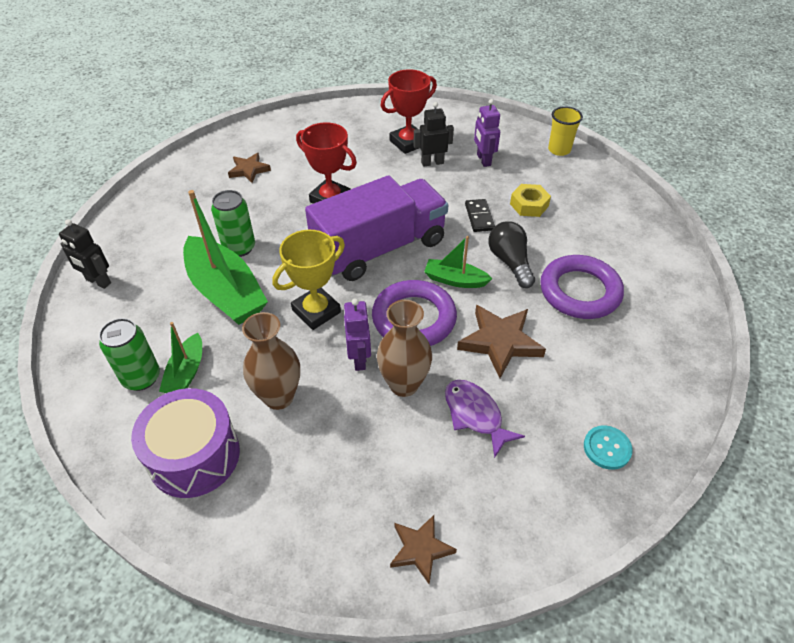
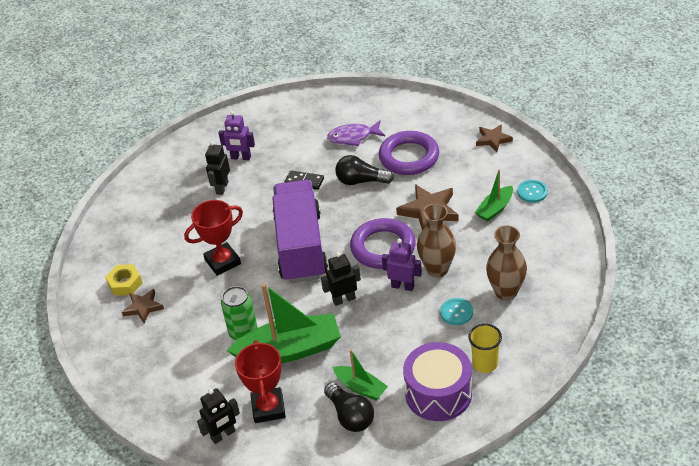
camera: 60 degrees left, 5 degrees down
green can [99,318,160,391] -> black light bulb [324,382,374,432]
brown vase [242,312,300,410] -> brown vase moved to [486,226,527,300]
yellow trophy [272,230,345,330] -> black robot [321,252,361,306]
red trophy [381,69,437,154] -> red trophy moved to [235,340,286,423]
brown star [390,515,457,585] -> brown star moved to [476,124,513,152]
green boat [424,236,492,288] -> green boat moved to [475,169,513,222]
purple fish [445,380,525,458] -> purple fish moved to [327,121,385,146]
yellow nut [510,184,551,217] -> yellow nut moved to [105,264,142,296]
yellow cup [548,106,583,156] -> yellow cup moved to [468,324,502,373]
none -> turquoise button [440,298,473,325]

